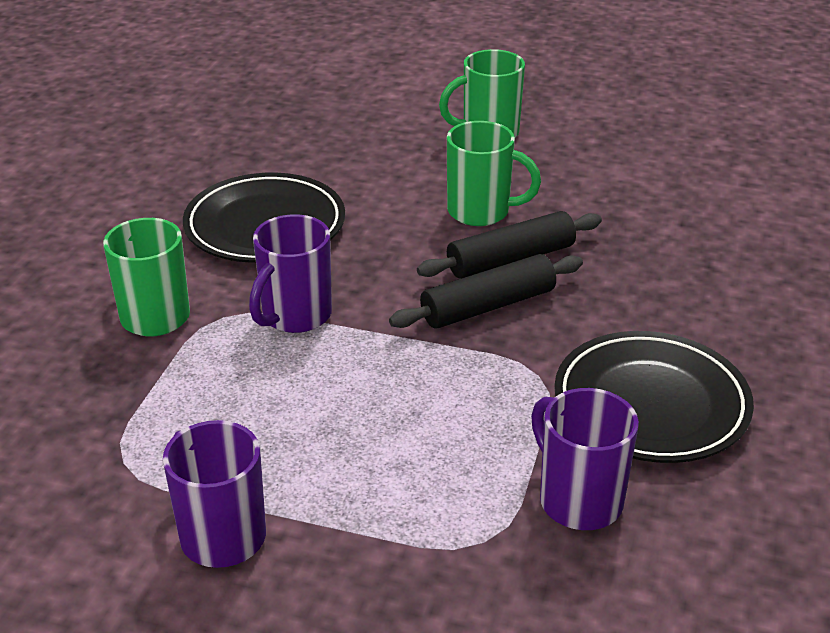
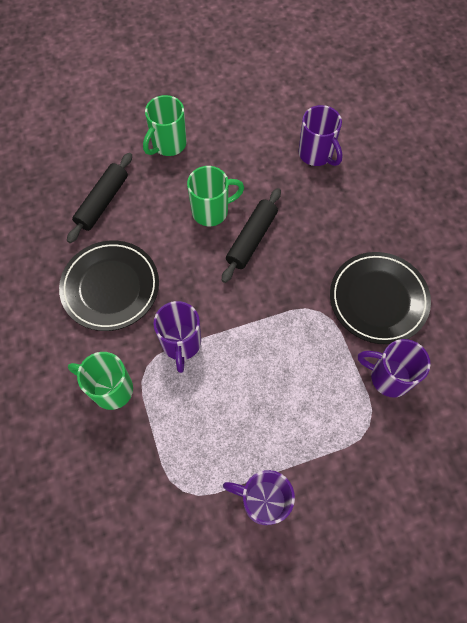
camera: 35 degrees left, 30 degrees up
black rolling pin [389,254,583,329] -> black rolling pin moved to [67,153,132,243]
none -> purple mug [299,105,343,166]

